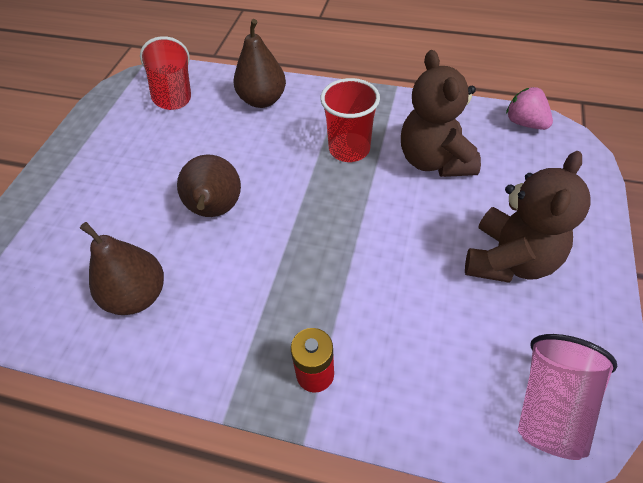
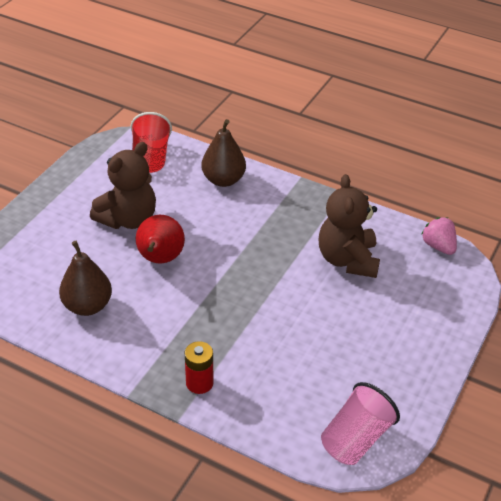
camera: 10 degrees right, 10 degrees down
brown pear [177,154,241,217] -> red pear [136,215,185,263]
red cup [320,78,380,162] -> none
brown teddy bear [465,151,591,283] -> brown teddy bear moved to [90,142,156,229]

